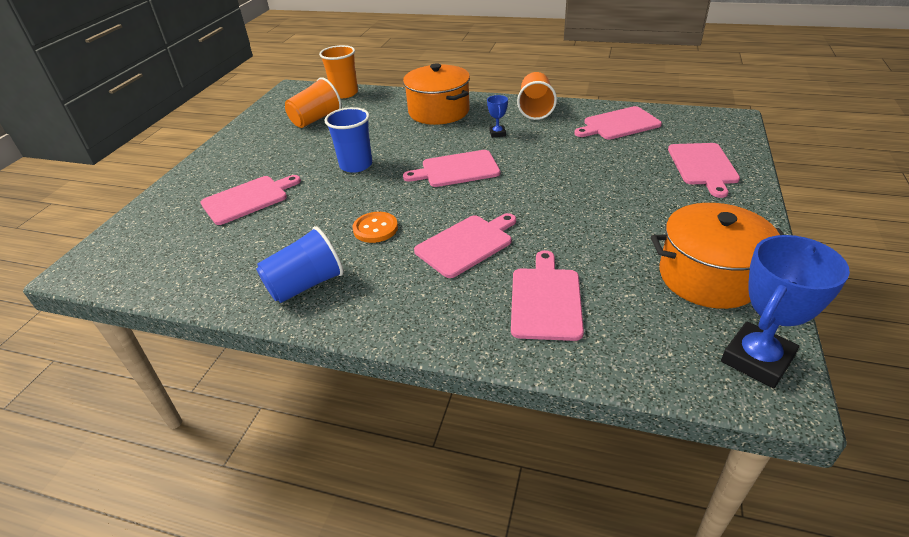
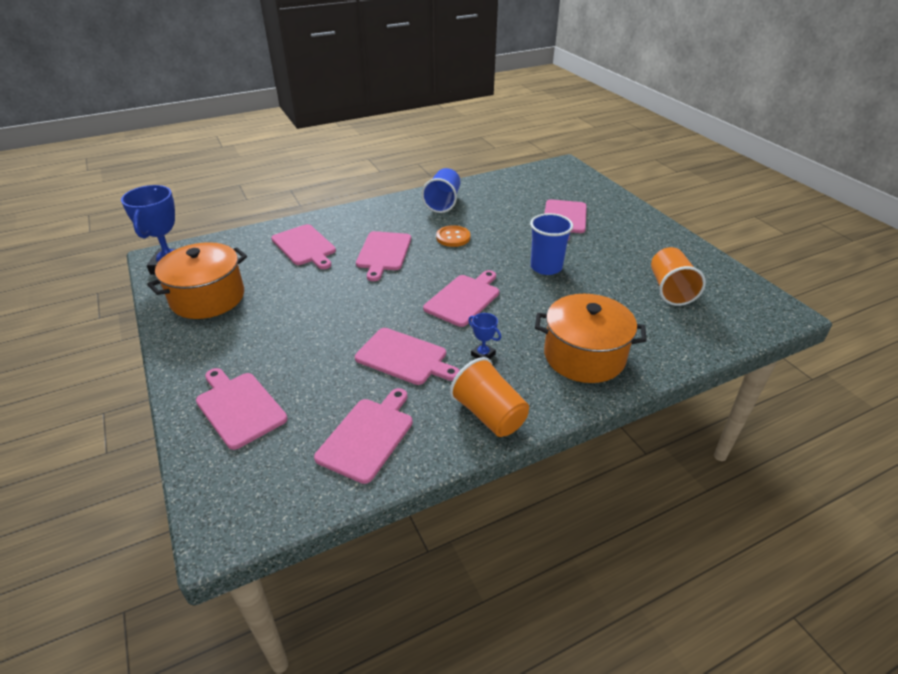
camera: 135 degrees right, 0 degrees up
orange cup [319,45,358,98] -> none
none -> pink cutting board [355,328,460,385]

